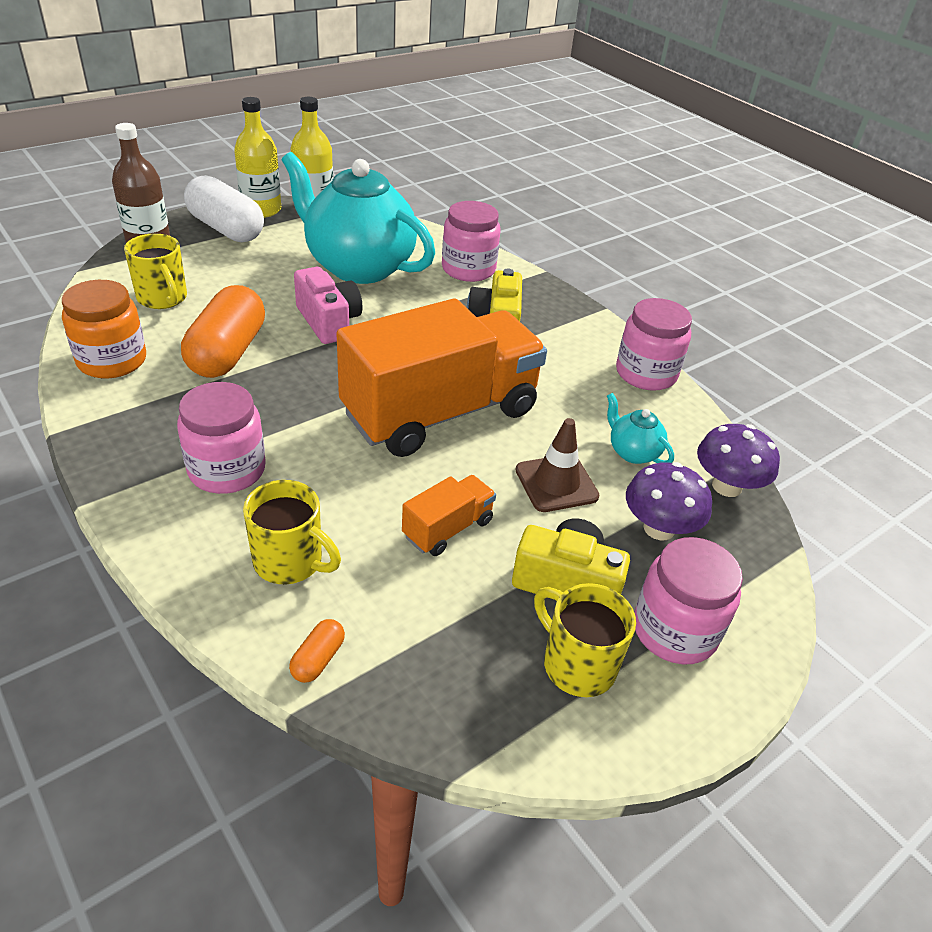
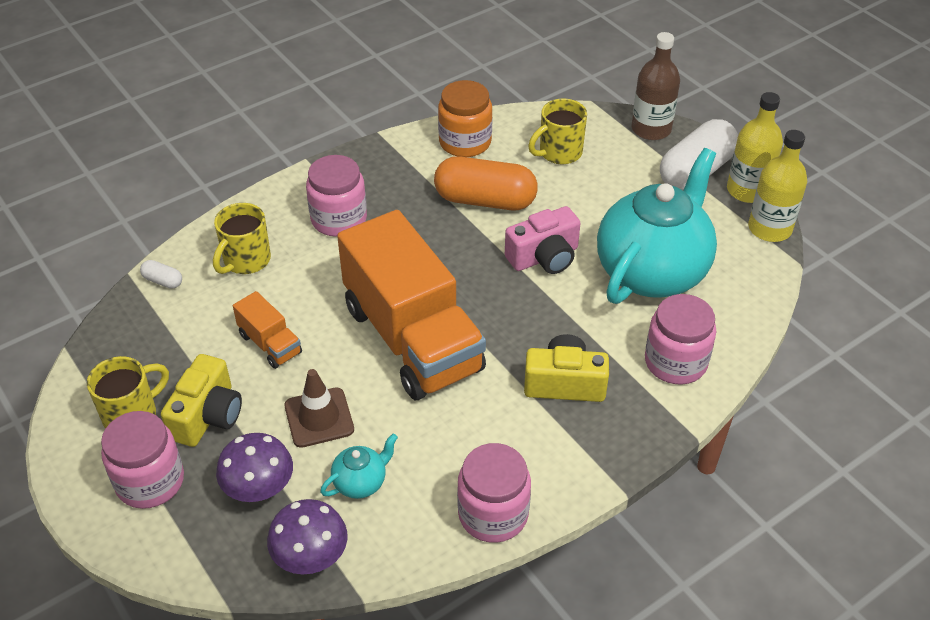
camera: 95 degrees right, 5 degrees up
orange capsule [289,619,345,683] -> white capsule [140,260,182,289]

